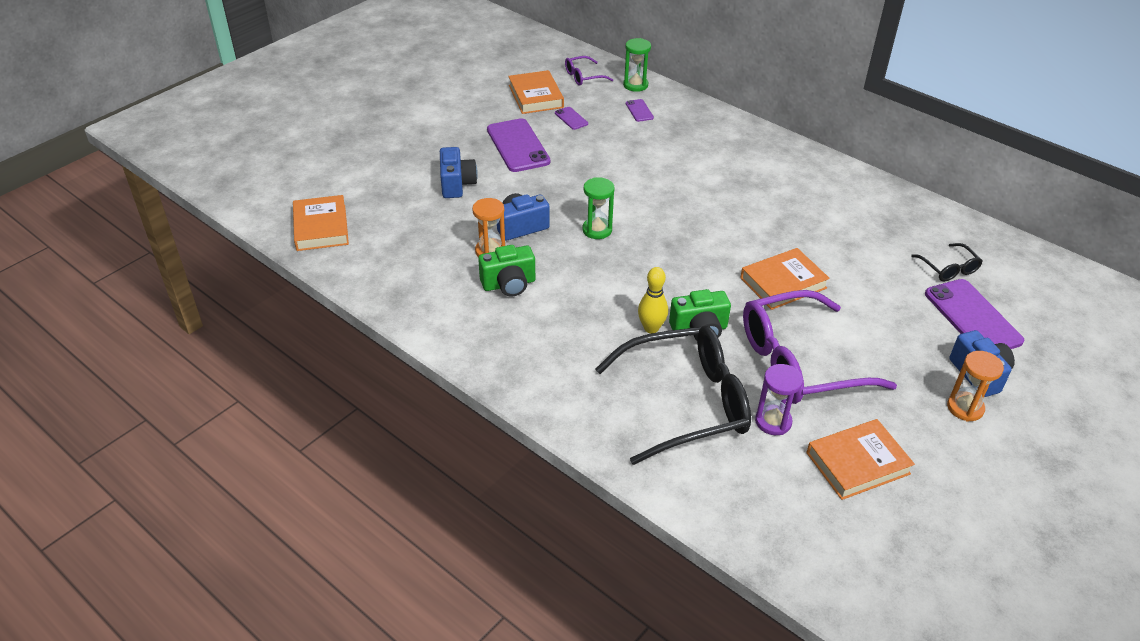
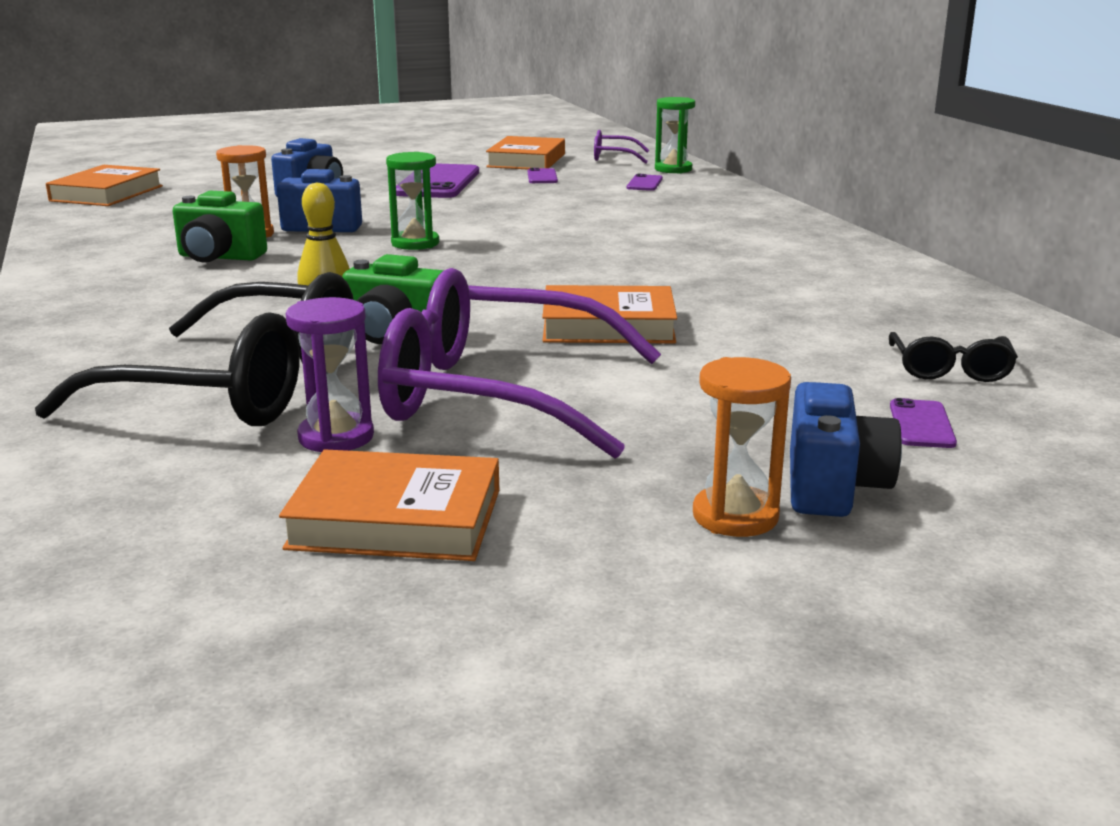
camera: 30 degrees right, 20 degrees down
purple phone [925,279,1024,349] -> purple phone [890,398,957,448], size x0.46

